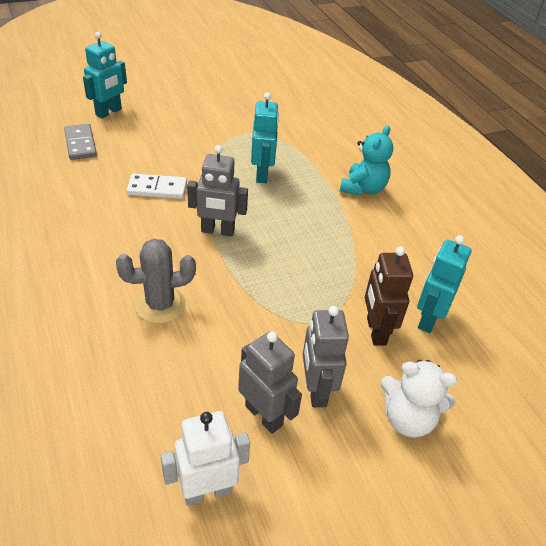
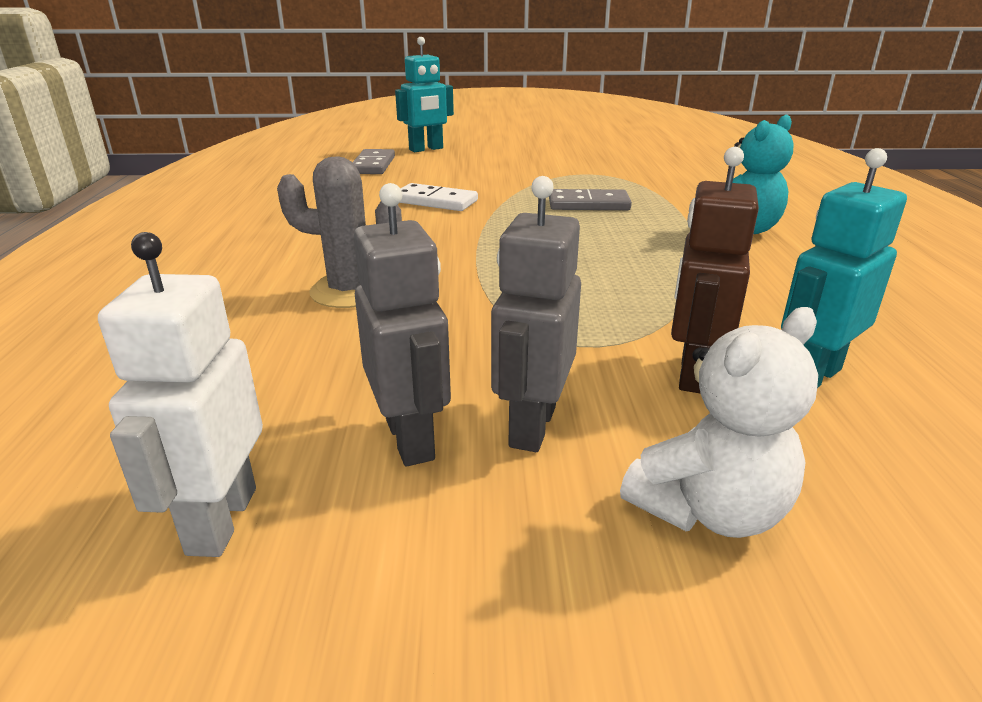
camera: 25 degrees right, 15 degrees down
white robot [161,411,250,506] -> white robot turned 90 degrees counterclockwise [98,232,263,557]
grey robot [187,145,248,236] -> none
turquoise robot [251,92,279,183] -> grey domino [549,189,632,210]
white teddy bear [381,360,457,438] -> white teddy bear turned 75 degrees counterclockwise [620,307,818,538]

